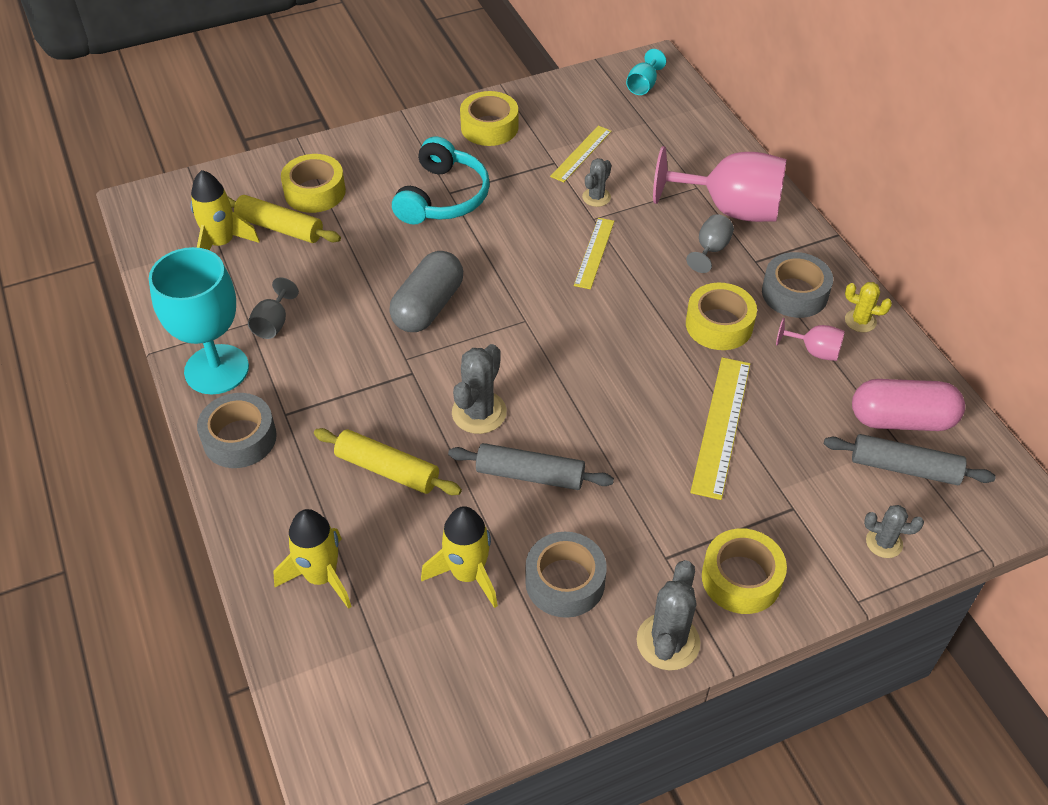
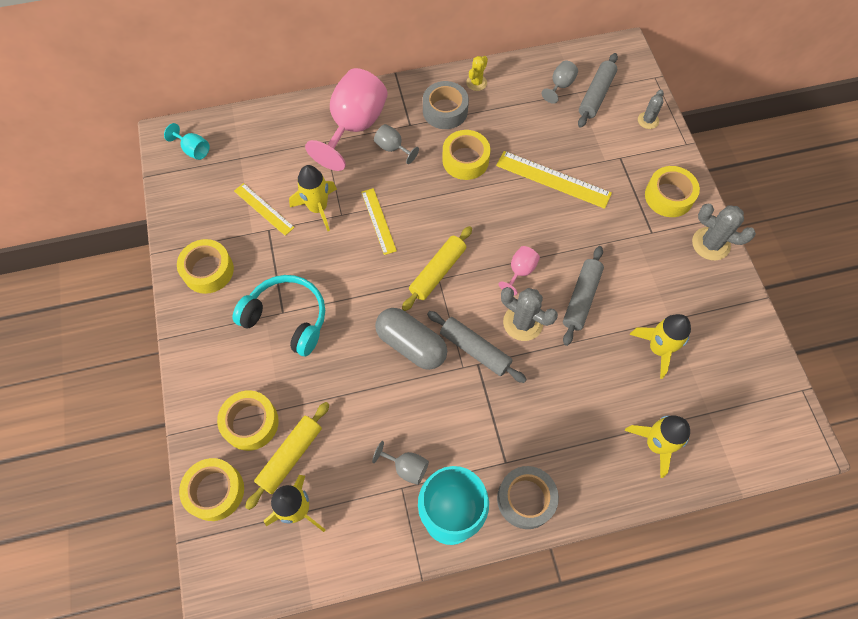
camera: 80 degrees left, 15 degrees up
yellow rolling pin [314,428,462,495] -> yellow rolling pin moved to [402,226,472,311]
grey tape [525,532,607,618] -> none
yellow ruler [574,218,614,289] -> yellow ruler turned 45 degrees clockwise [361,188,397,255]
grey cactus [582,158,611,207] -> yellow rocket [289,165,337,231]
pink goblet [776,318,845,361] -> pink goblet moved to [498,246,540,295]
pink capsule [852,379,965,431] -> grey goblet [542,61,578,104]
none -> yellow tape [179,458,244,521]
none -> grey rolling pin [427,311,527,383]

